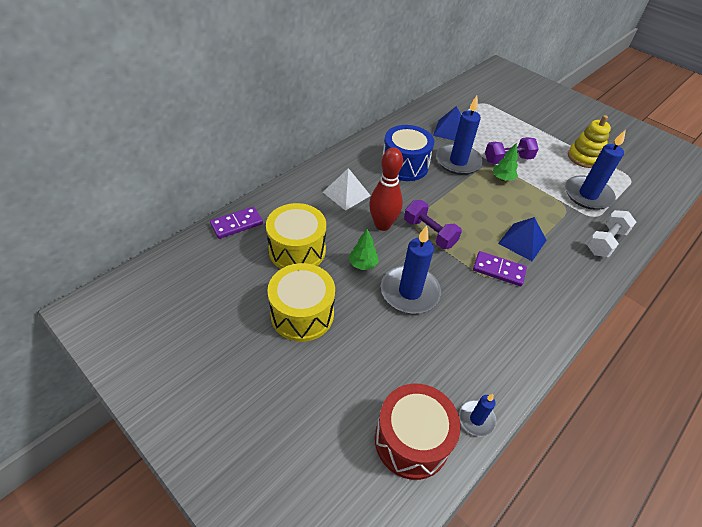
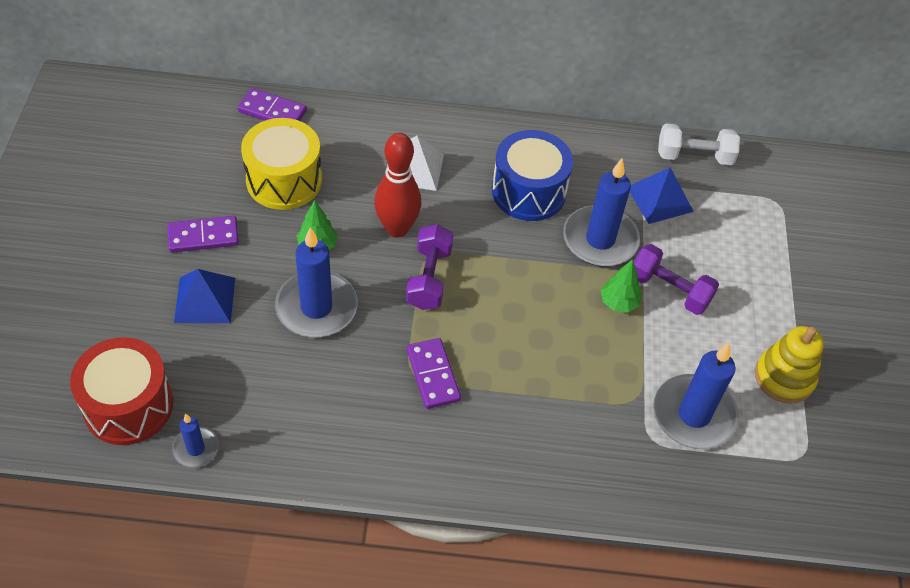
camera: 50 degrees right, 5 degrees up
yellow drum [267,263,335,342] -> purple domino [167,216,239,253]
blue pyramid [498,217,547,261] -> blue pyramid moved to [174,269,235,323]
white dumbbell [587,210,636,257] -> white dumbbell moved to [658,123,740,165]

